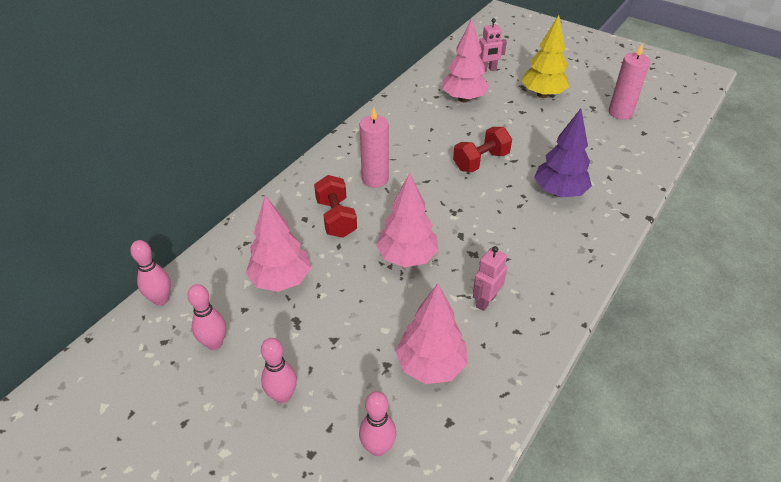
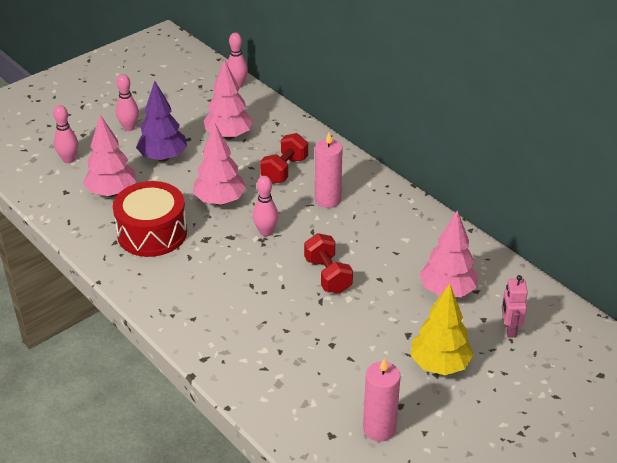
camera: 105 degrees right, 5 degrees down
pink bowling pin [187,284,226,350] -> pink bowling pin moved to [253,176,278,236]
red dumbbell [314,175,357,238] -> red dumbbell turned 60 degrees counterclockwise [260,133,308,184]
pink robot [473,246,507,311] -> red drum [113,181,187,257]
purple tree [534,109,592,197] -> purple tree moved to [136,81,187,162]

